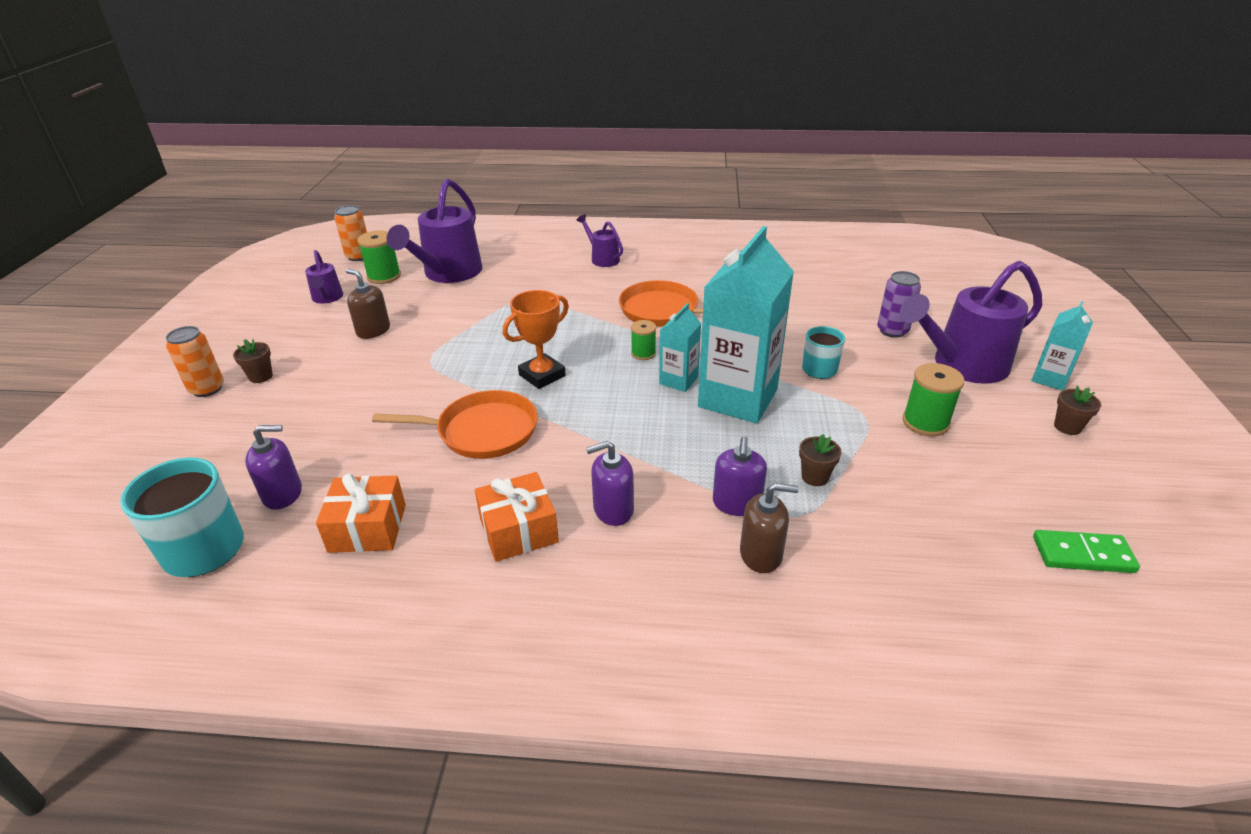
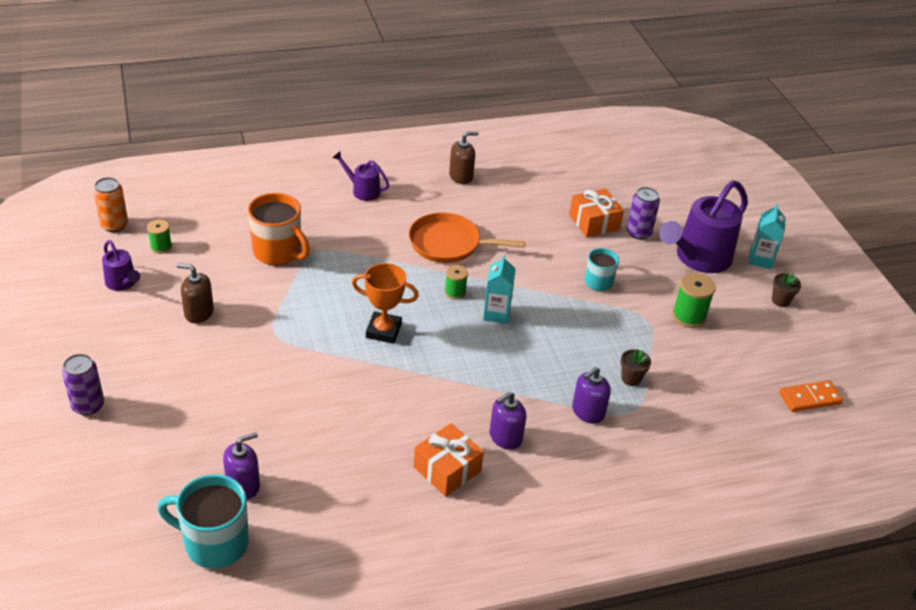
camera: 25 degrees left, 5 degrees up
orange can [166,326,224,397] -> purple can [62,354,104,415]
brown flower pot [233,339,273,383] -> none
orange gift [316,473,406,553] -> orange gift moved to [569,188,624,238]
green spool [357,230,401,284] -> green spool [147,220,172,254], size x0.63
orange pan [372,390,538,459] -> none
purple watering can [387,179,483,283] -> none
orange trophy [503,290,569,389] -> orange trophy turned 75 degrees clockwise [352,263,419,344]
turquoise carton [698,226,794,423] -> none
purple soap dispenser [713,436,767,516] -> purple soap dispenser turned 60 degrees clockwise [572,367,611,424]
brown soap dispenser [740,483,799,573] -> brown soap dispenser moved to [449,131,479,184]
green domino [1033,530,1140,573] -> orange domino [779,380,843,412]
none -> orange mug [248,193,310,265]

